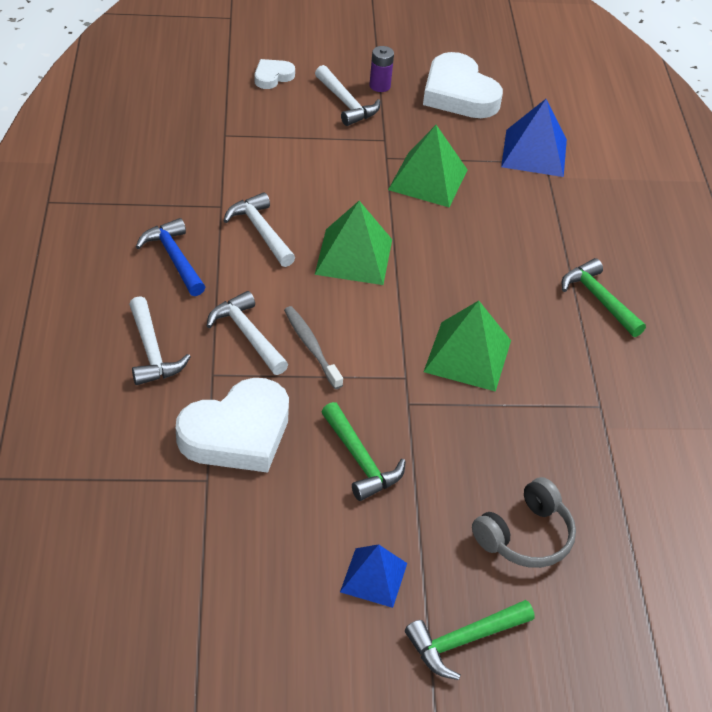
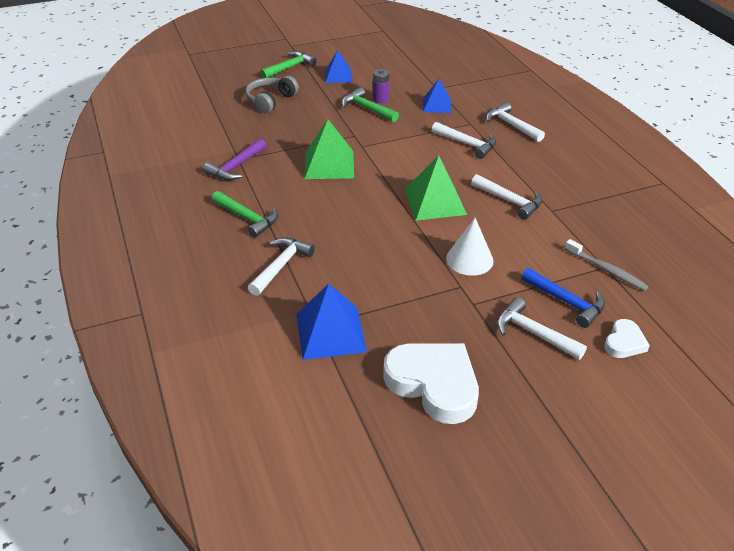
camera: 165 degrees right, 5 degrees down
blue hammer [136,218,205,296] -> blue hammer moved to [521,268,605,328]
white heart [176,378,289,473] -> blue pyramid [423,79,451,113]
grey toothbrush [284,306,343,389] -> grey toothbrush moved to [565,239,648,291]
purple battery [369,46,394,92] -> purple battery moved to [373,69,389,103]
green pyramid [388,125,467,207] -> none
none -> purple hammer [203,138,266,180]
none -> white hammer [248,237,315,296]
none -> white cone [446,218,494,276]

